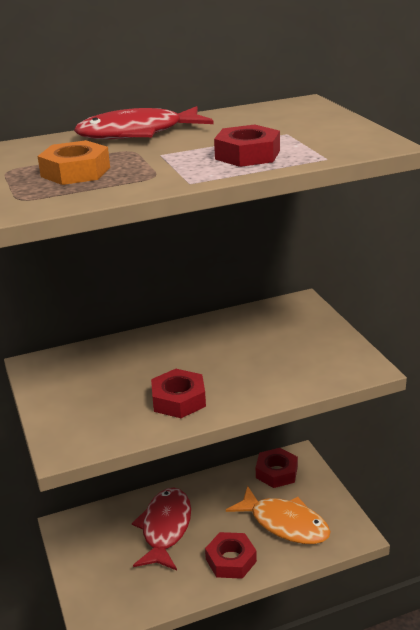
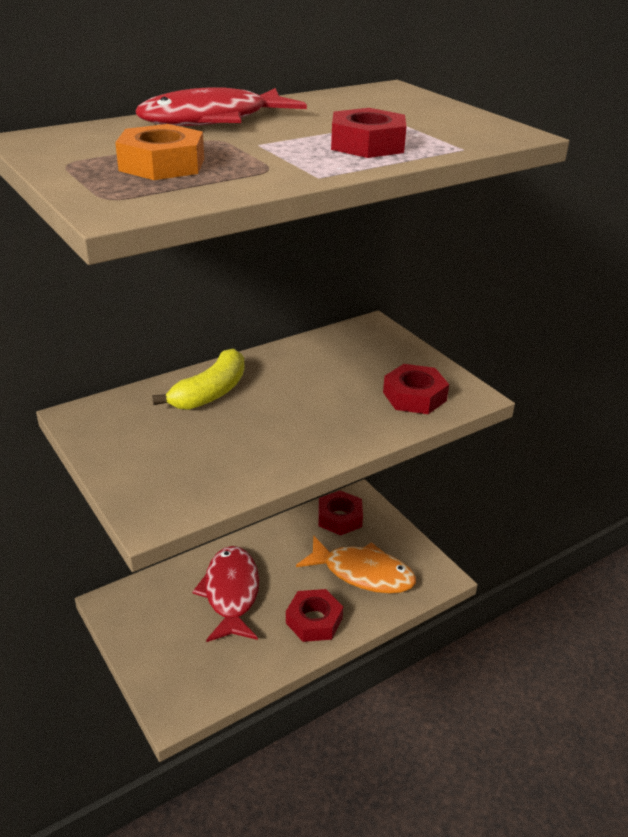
camera: 15 degrees left, 5 degrees up
red nut [151,369,206,418] -> red nut moved to [383,364,449,414]
none -> yellow banana [152,348,244,410]

